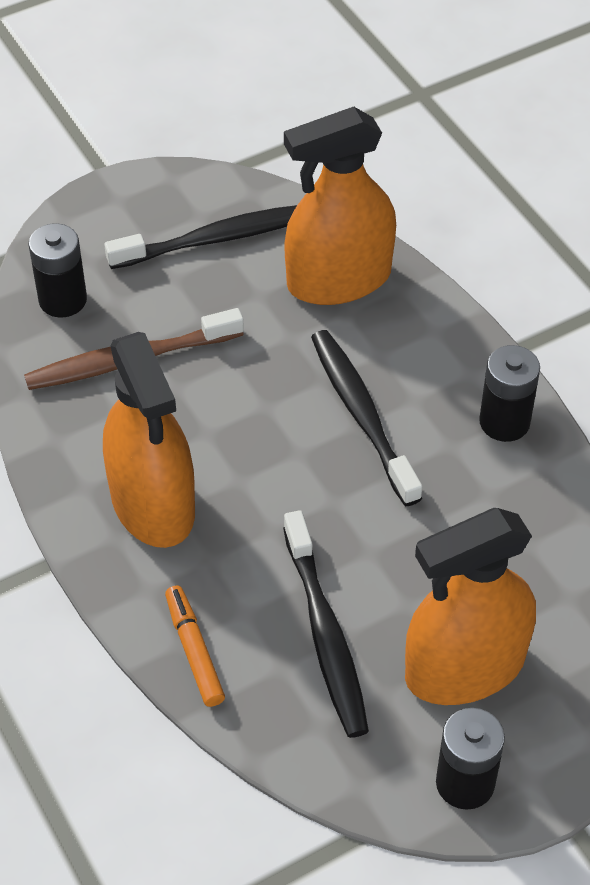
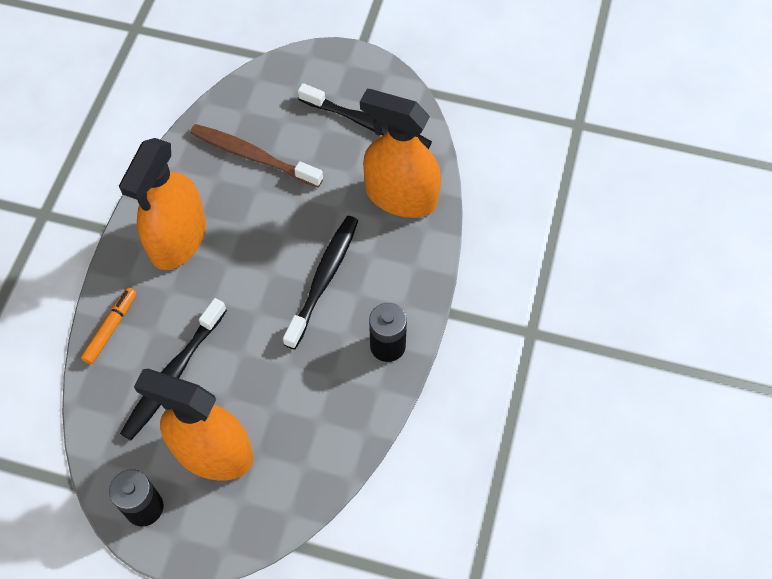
camera: 45 degrees right, 10 degrees up
black battery [29,223,87,318] -> none

